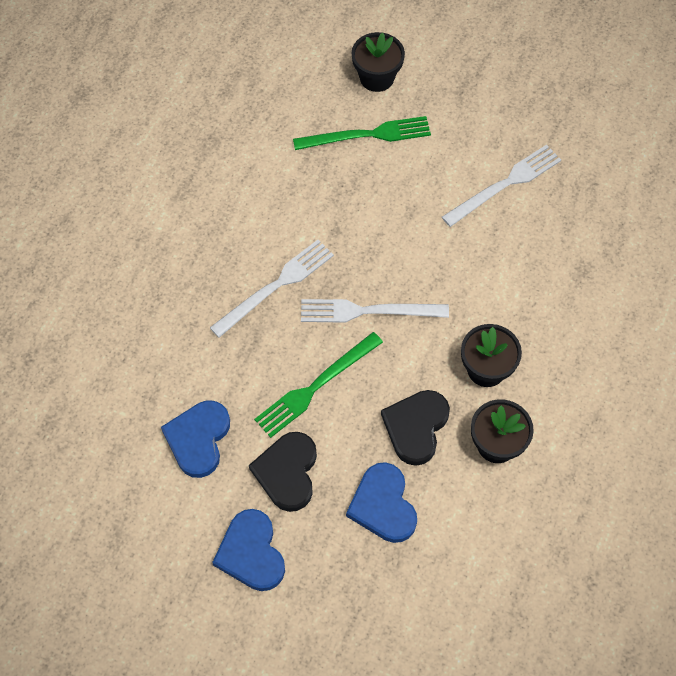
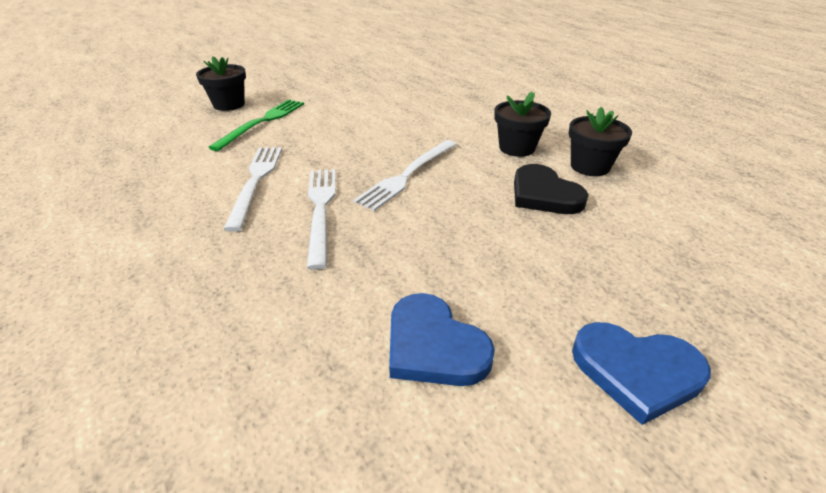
camera: 55 degrees left, 25 degrees down
black heart [249,432,317,512] -> none
green fork [254,332,383,438] -> none
blue heart [346,462,417,543] -> none
white fork [442,145,561,227] -> white fork moved to [223,147,282,232]

